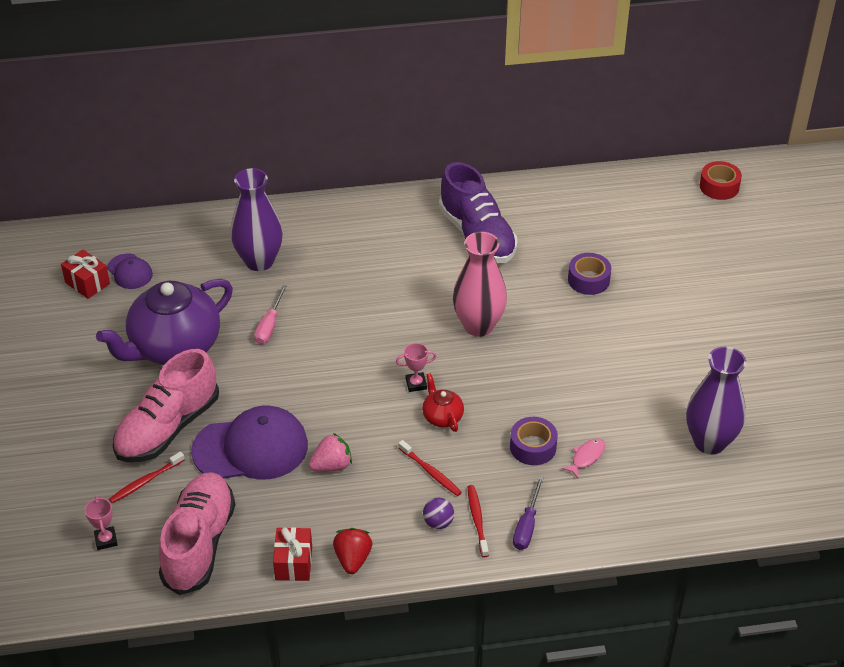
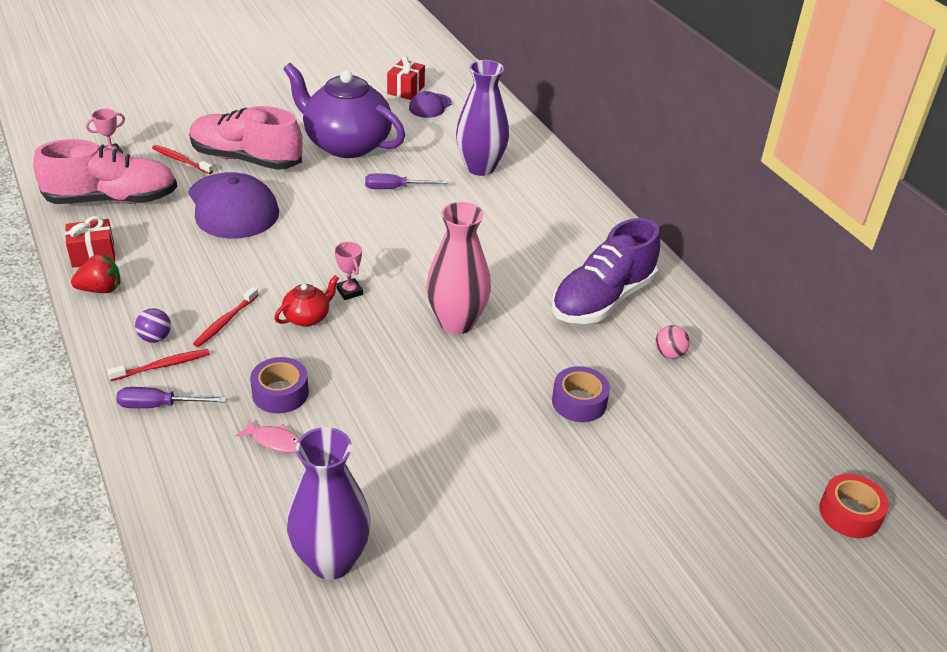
camera: 70 degrees right, 5 degrees down
pink screwdriver [254,285,287,344] -> purple screwdriver [365,174,447,189]
pink strawberry [309,433,352,472] -> none
none -> pink ball [655,325,690,359]

